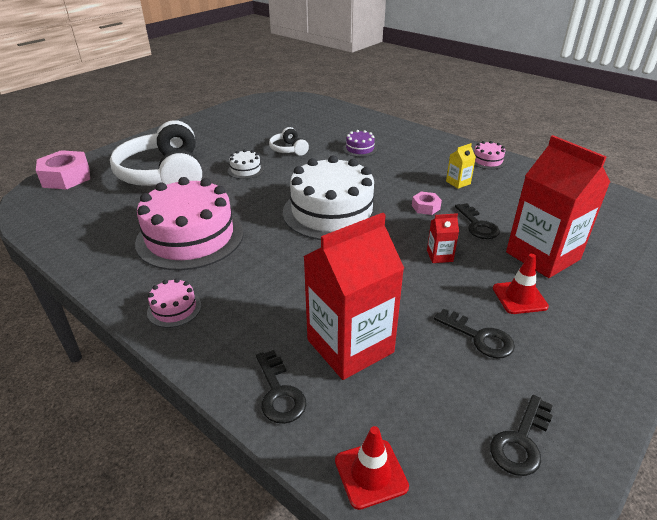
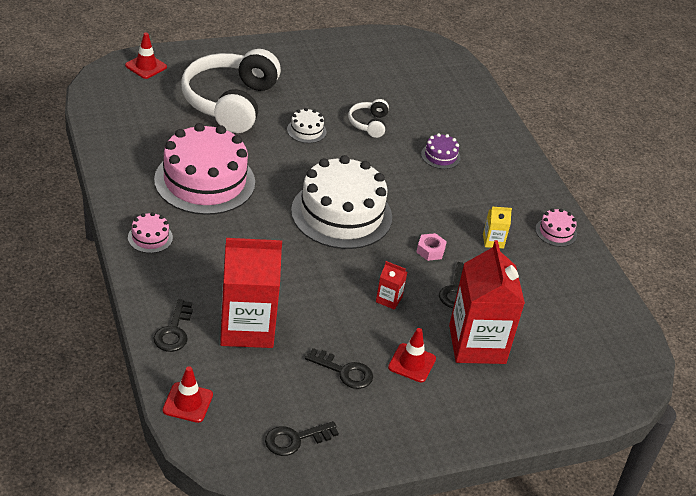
camera: 25 degrees right, 5 degrees up
pink nut [36,150,90,189] -> red traffic cone [125,32,167,79]
black key [434,308,515,358] -> black key turned 45 degrees counterclockwise [305,348,373,389]

